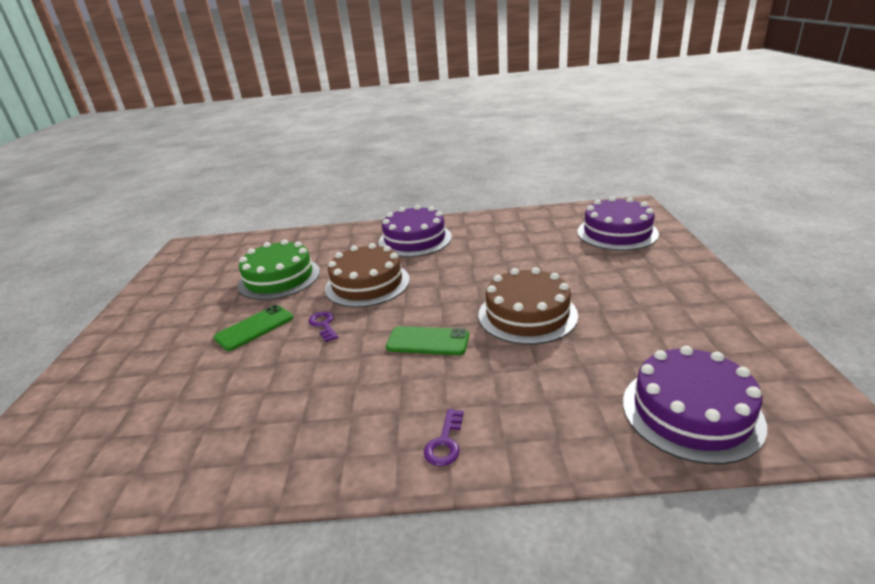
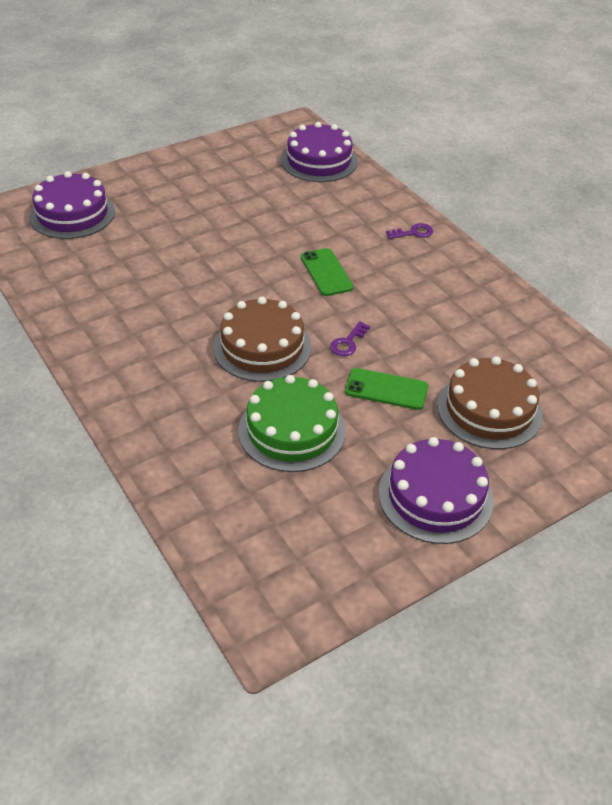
camera: 125 degrees left, 15 degrees up
purple cake [378,205,452,257] -> purple cake moved to [379,437,494,544]
brown cake [478,267,578,345] -> brown cake moved to [437,356,542,449]

